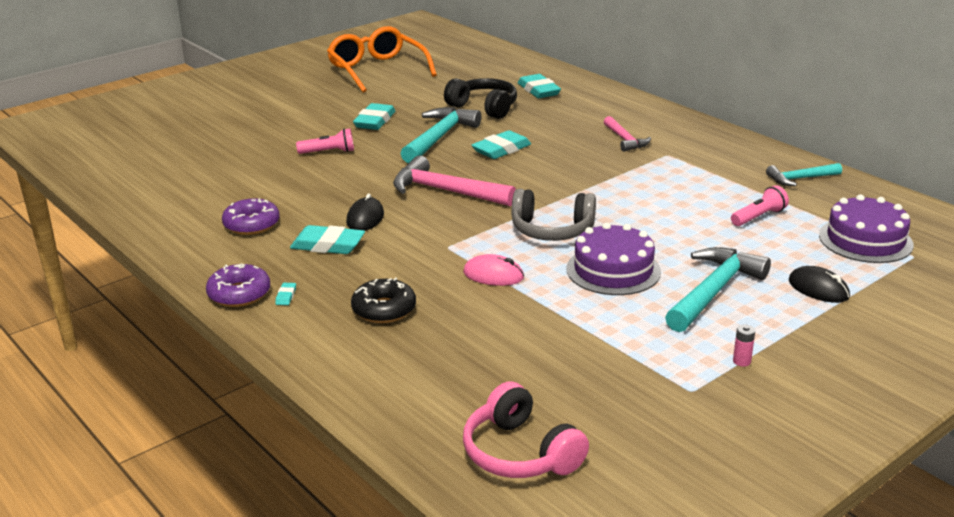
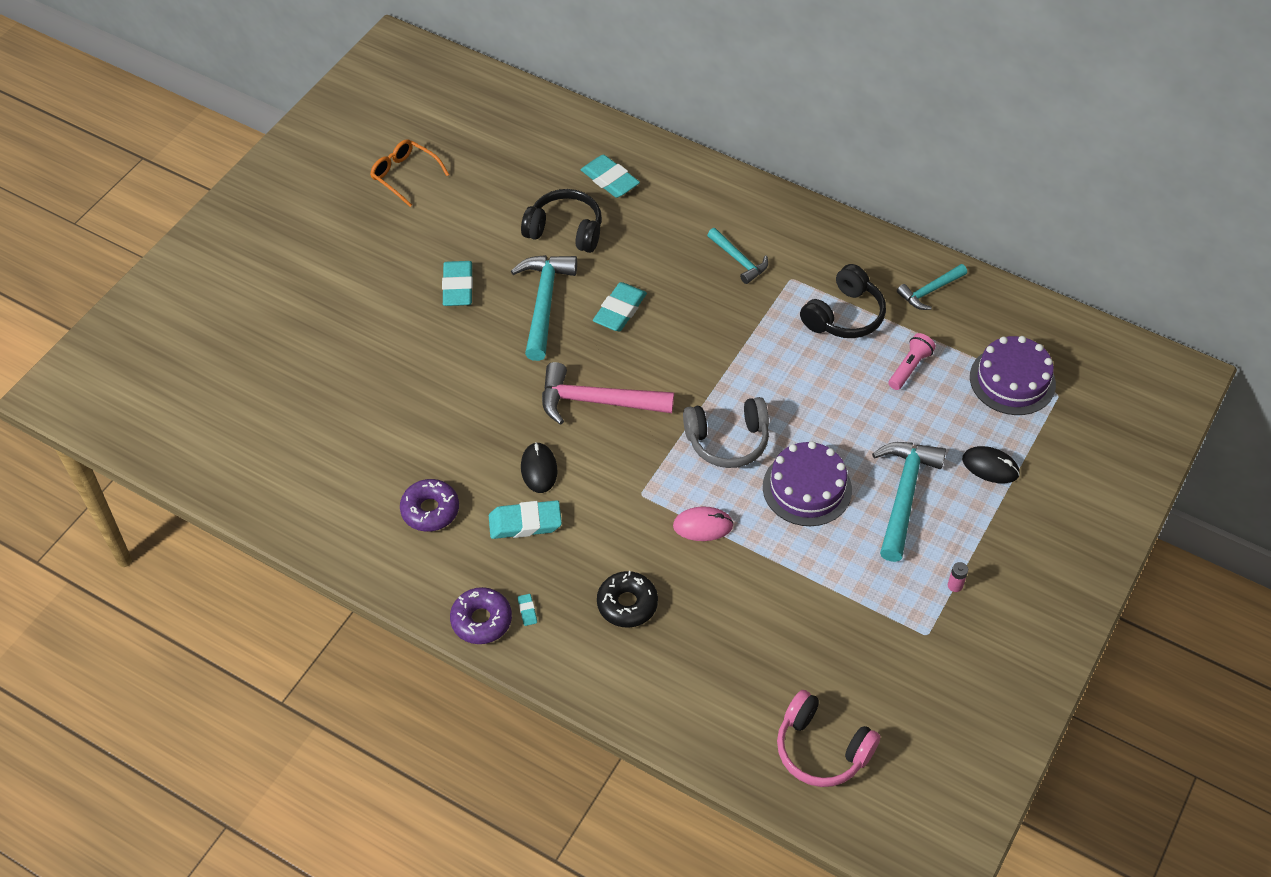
camera: 20 degrees left, 25 degrees up
pink flashlight [296,129,354,154] -> none
orange glasses [327,26,437,92] -> orange glasses [370,139,449,207], size x0.58
pink hammer [604,116,651,152] -> turquoise hammer [707,228,768,284]
none -> black headphones [800,264,886,338]

